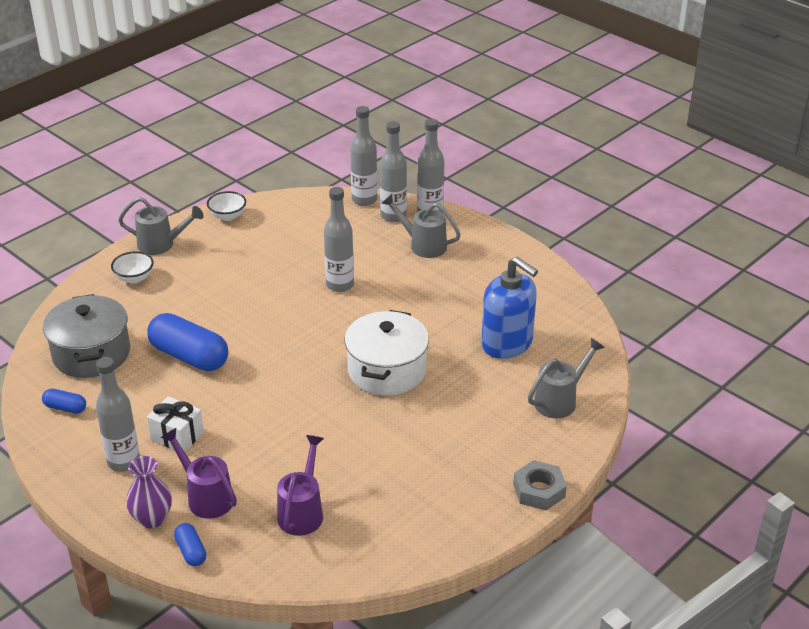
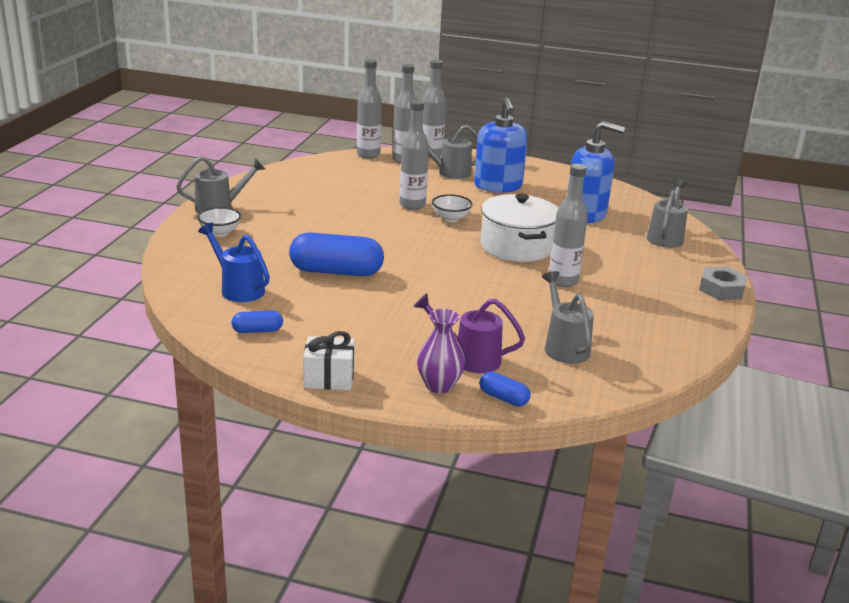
camera: 30 degrees left, 10 degrees down
grey pot [43,294,130,378] -> blue watering can [198,223,270,302]
grey bottle [96,357,140,472] -> grey bottle moved to [549,164,588,287]
white gift [147,396,204,452] -> white gift moved to [303,331,355,390]
white bowl [207,191,246,221] -> white bowl moved to [432,194,473,222]
purple watering can [277,435,324,536] -> grey watering can [542,271,594,364]
none -> blue soap dispenser [474,98,528,193]

